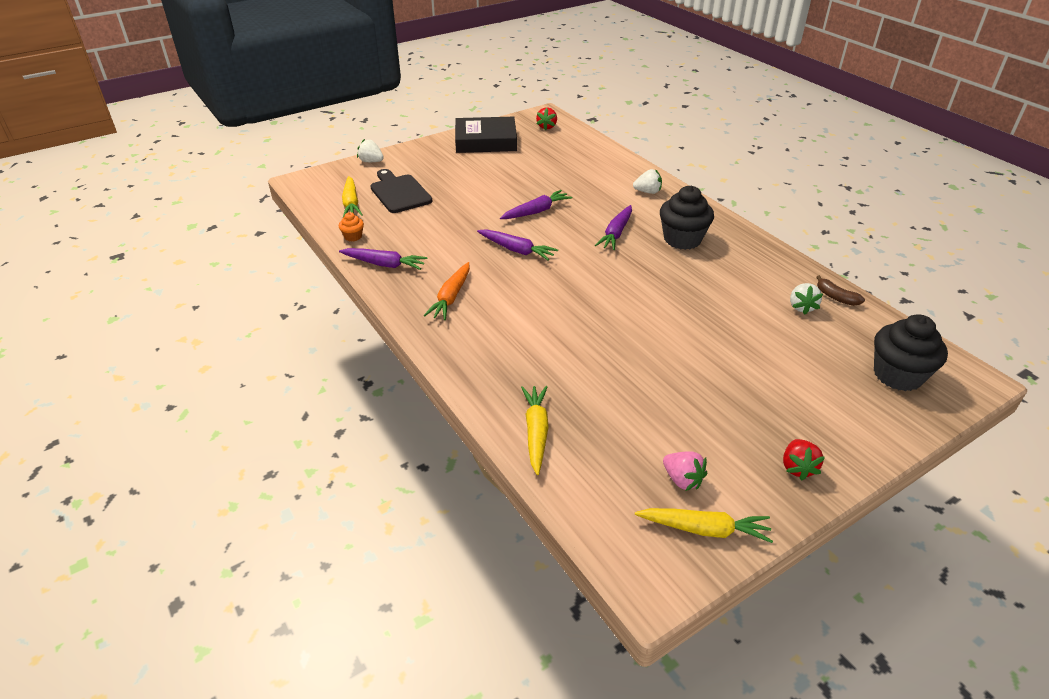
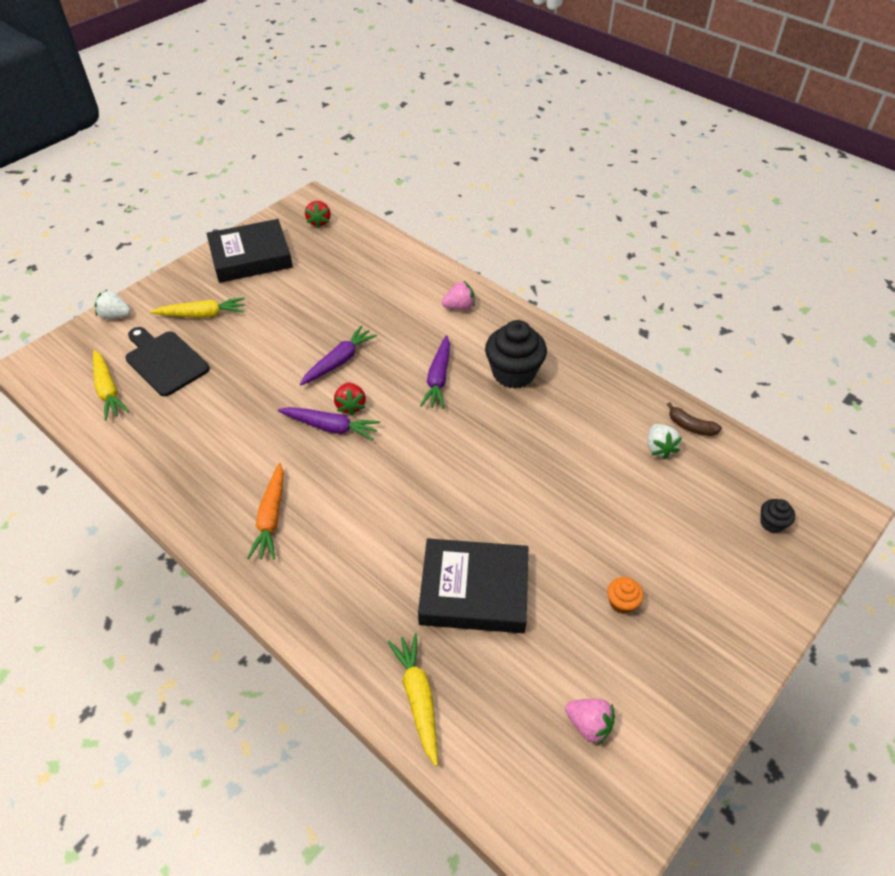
camera: 15 degrees left, 10 degrees up
orange cupcake [339,212,364,241] -> orange cupcake moved to [607,577,644,614]
purple carrot [339,248,427,270] -> none
white strawberry [633,169,662,194] -> pink strawberry [442,281,475,310]
yellow carrot [635,508,773,543] -> yellow carrot moved to [150,298,245,318]
red strawberry [783,439,825,481] -> red strawberry moved to [334,383,366,416]
black cupcake [874,314,948,391] -> black cupcake [760,499,795,533], size x0.47
none -> black book [418,538,528,633]

